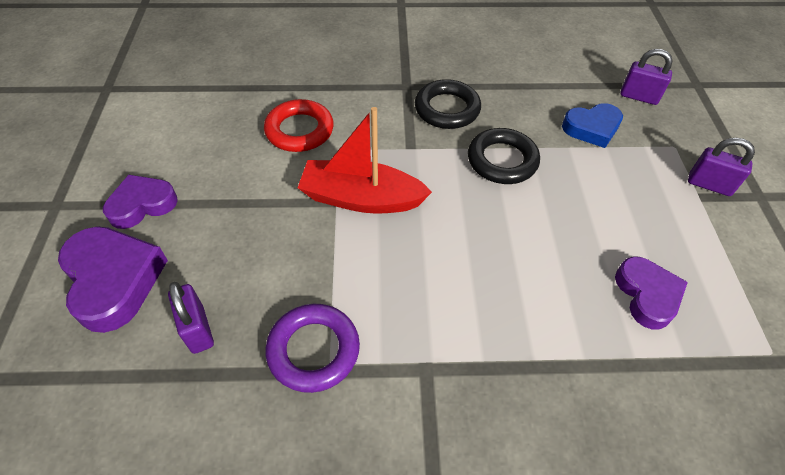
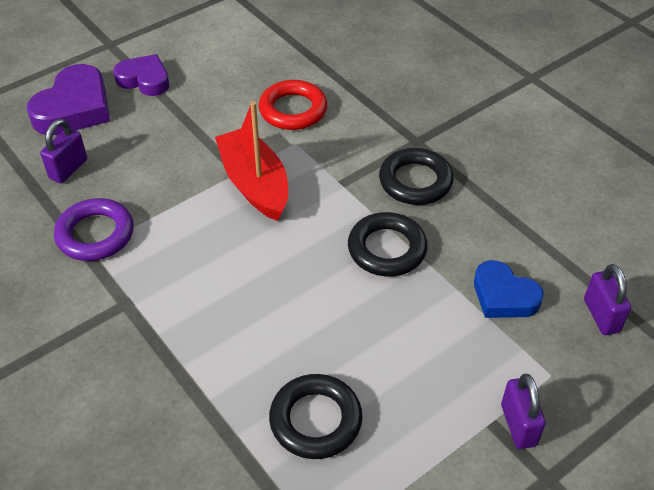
camera: 55 degrees right, 5 degrees down
purple heart [615,256,688,330] -> black ring [269,374,363,459]

